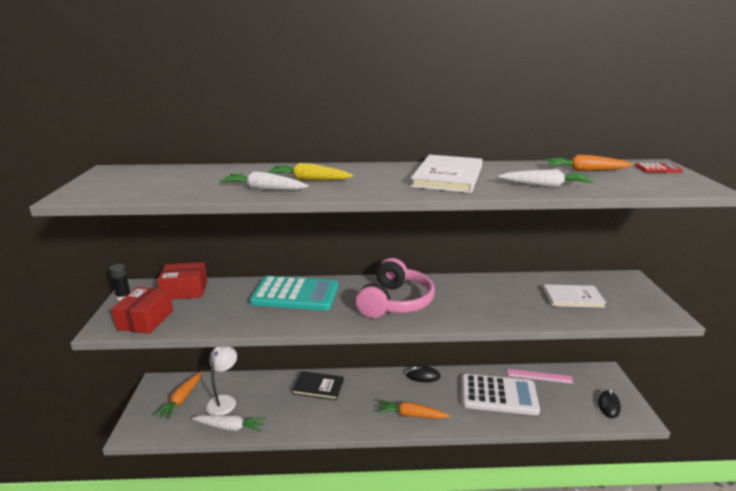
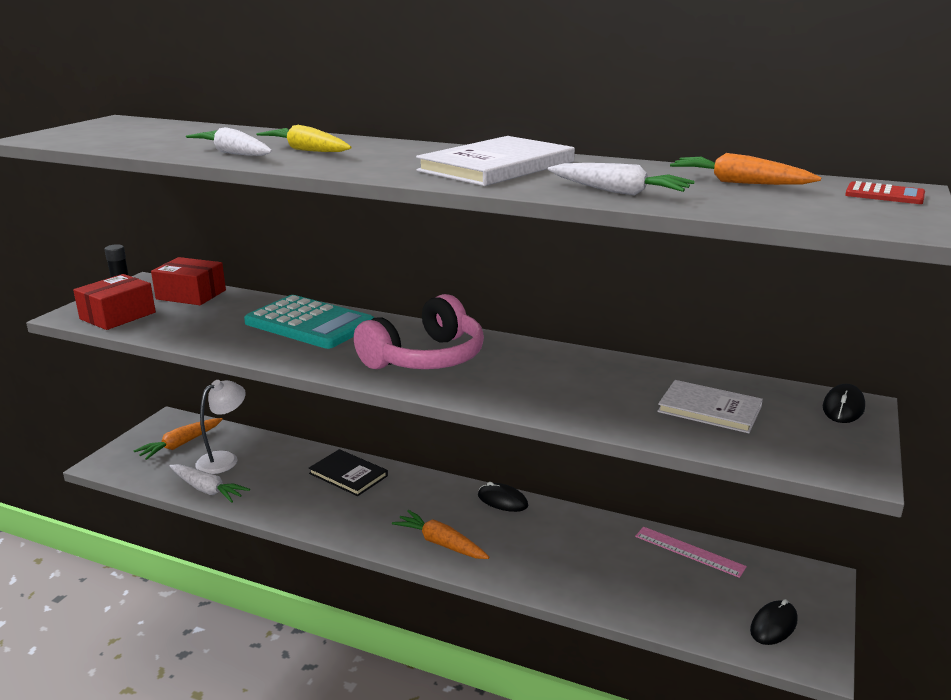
camera: 25 degrees right, 0 degrees up
white calculator [462,374,540,415] -> none
none -> black mouse [823,384,865,423]

